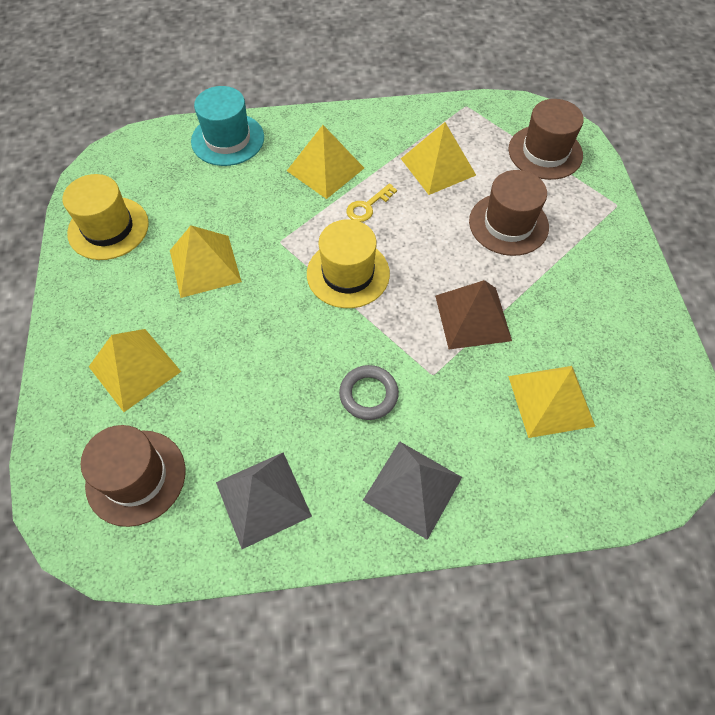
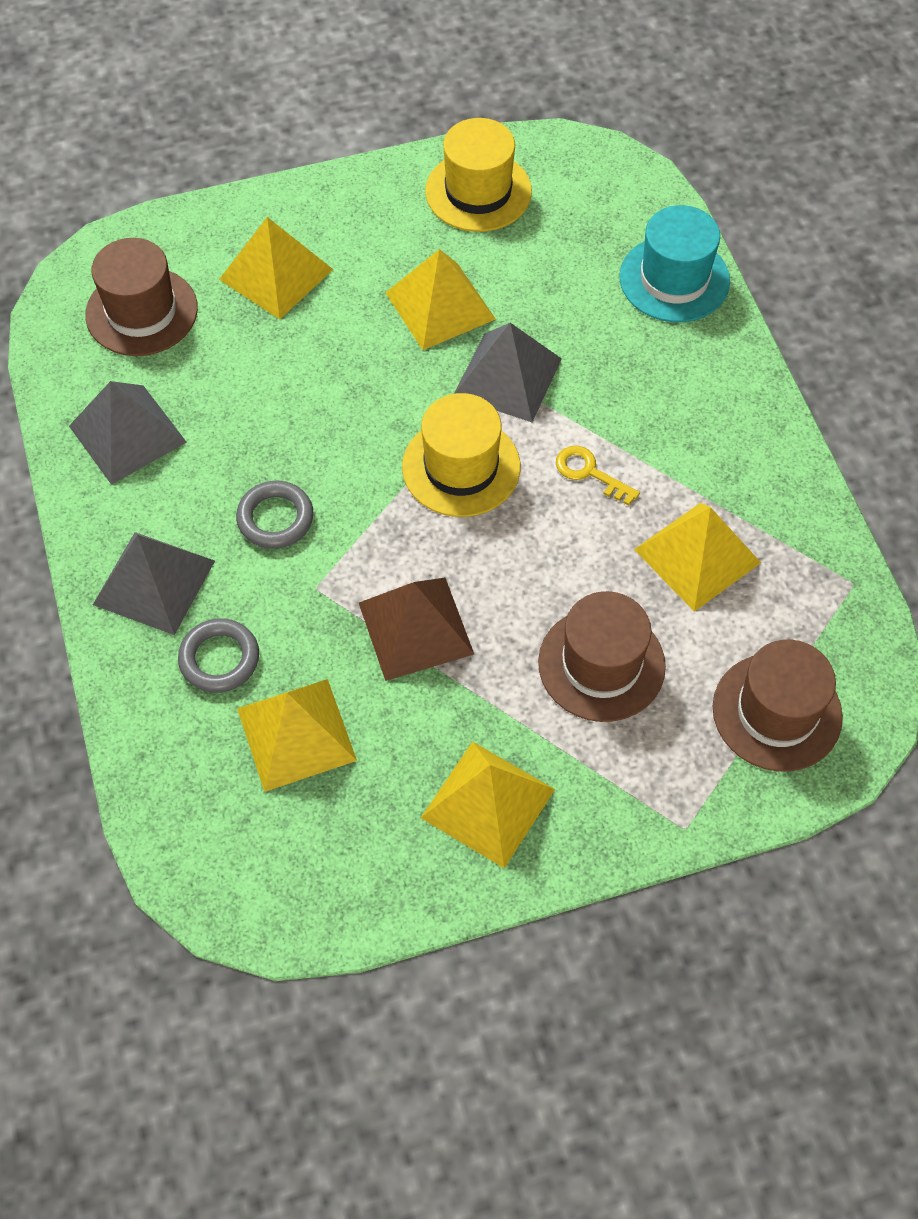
camera: 80 degrees right, 0 degrees up
yellow pyramid [287,125,364,199] -> yellow pyramid moved to [421,742,555,868]
none -> grey ring [178,618,259,693]
none -> grey pyramid [454,323,562,422]

